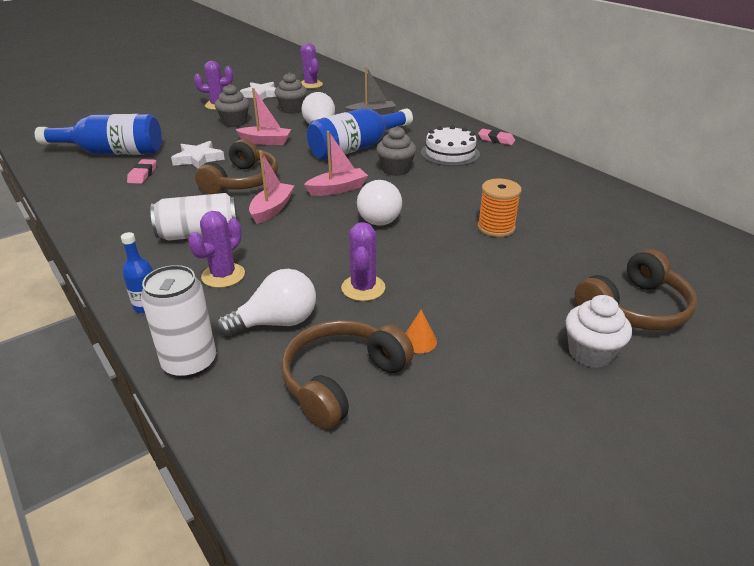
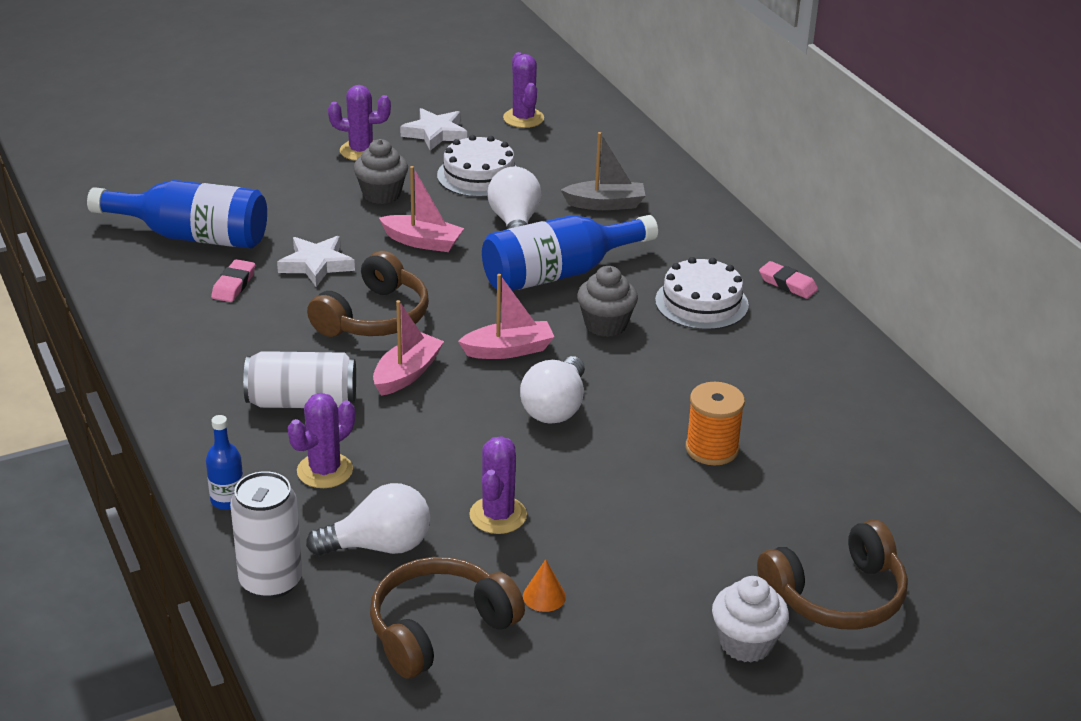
camera: 10 degrees right, 0 degrees up
grey cupcake [275,72,307,114] -> white cake [437,135,517,197]

